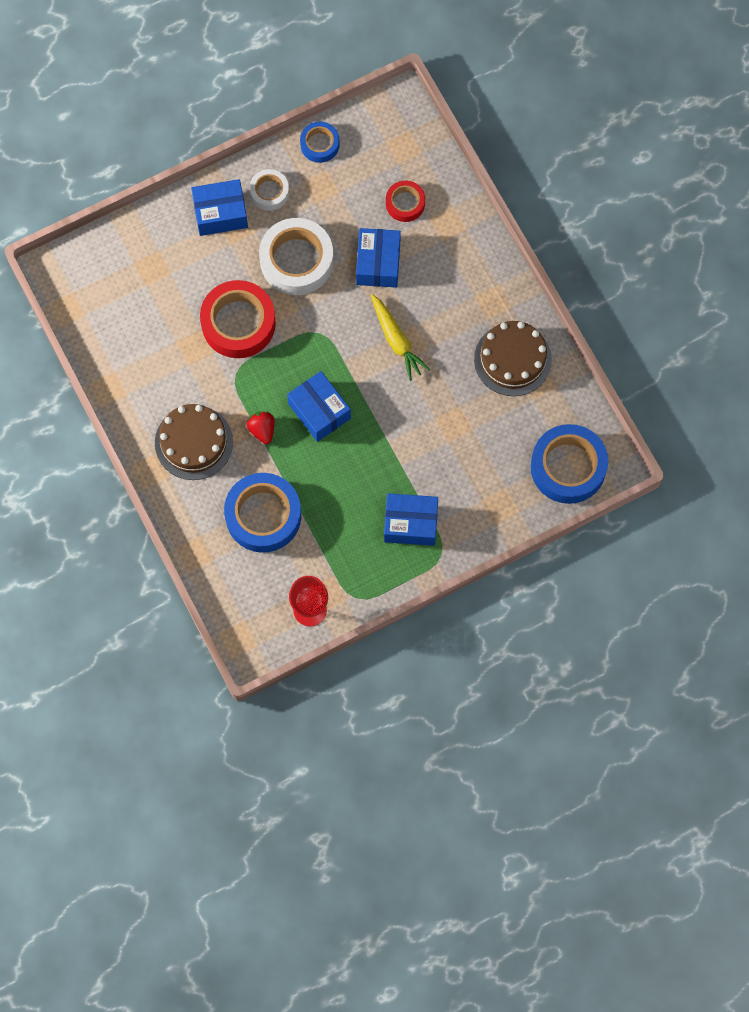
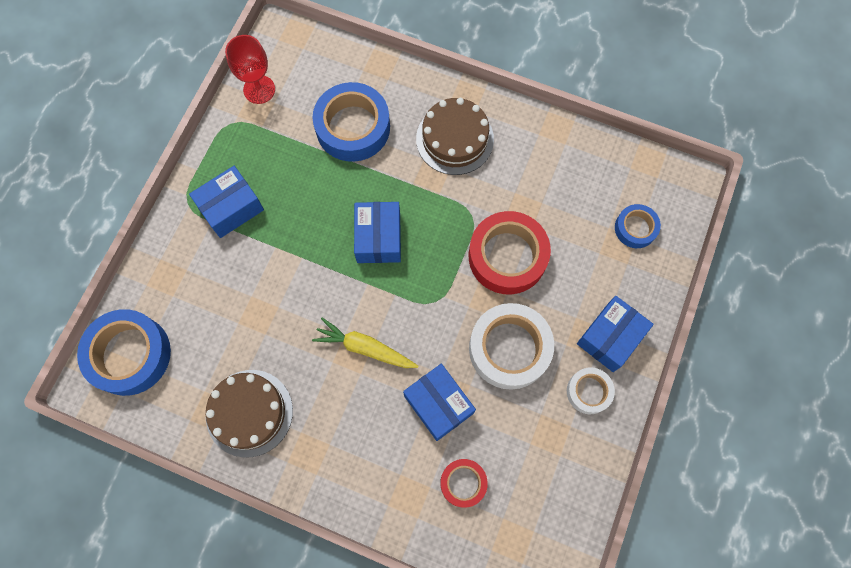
camera: 140 degrees right, 0 degrees up
red strawberry [247,411,275,444] -> none
blue box [287,371,351,442] -> blue box turned 75 degrees clockwise [354,202,401,263]
blue tape [300,121,340,163] -> blue tape moved to [615,204,661,248]

